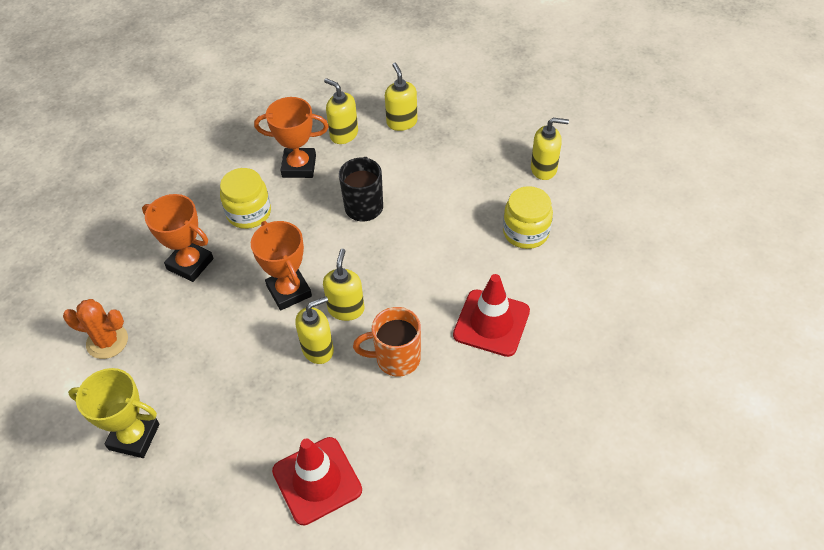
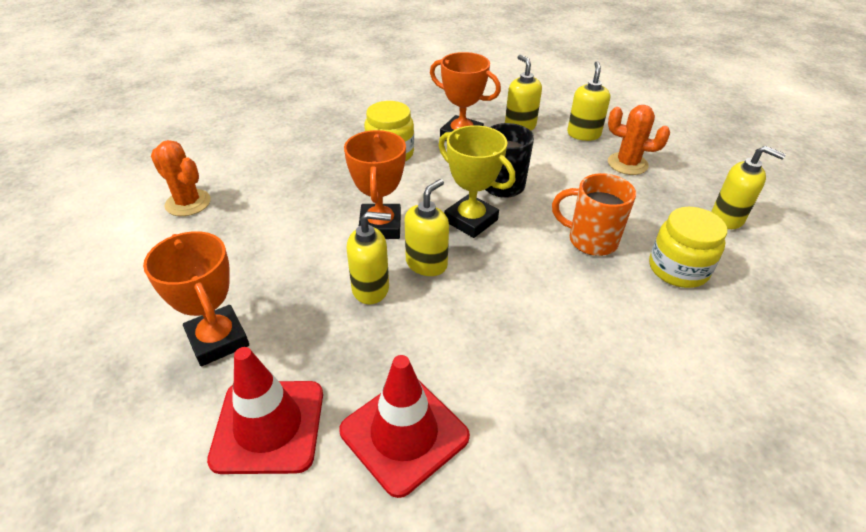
camera: 25 degrees right, 10 degrees down
yellow trophy [68,368,160,458] -> yellow trophy moved to [438,125,515,238]
orange trophy [142,194,214,282] -> orange trophy moved to [143,231,249,366]
orange mug [353,307,421,377] -> orange mug moved to [552,173,636,256]
red traffic cone [453,274,530,357] -> red traffic cone moved to [339,355,470,498]
none -> orange cactus [608,105,670,175]

